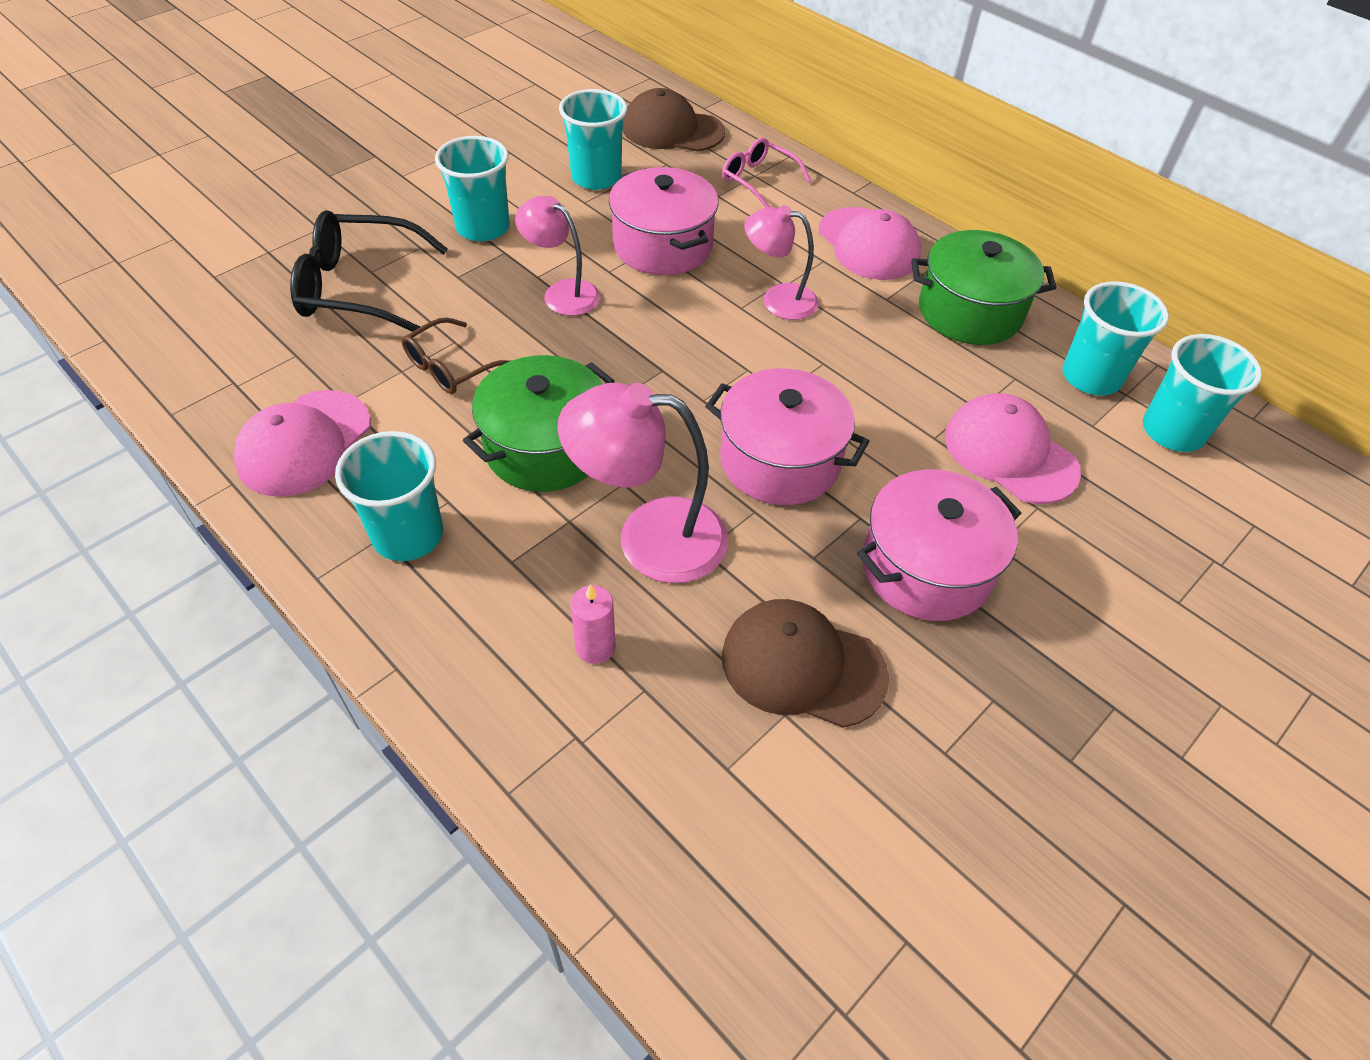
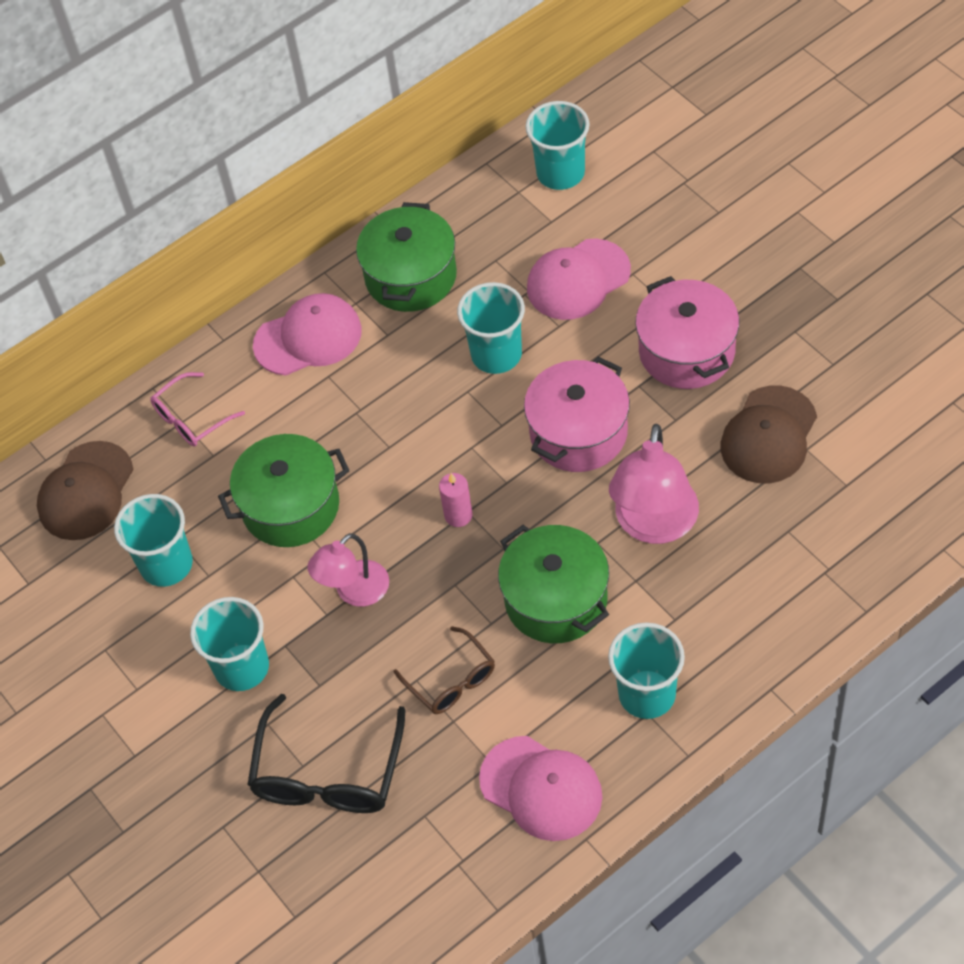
camera: 75 degrees left, 5 degrees up
pink candle [570,584,616,664] -> pink candle moved to [439,473,473,527]
pink pot [609,167,718,275] -> green pot [218,434,349,547]
pink lamp [744,205,819,320] -> none
turquoise cup [1062,281,1169,396] -> turquoise cup moved to [457,282,525,374]

